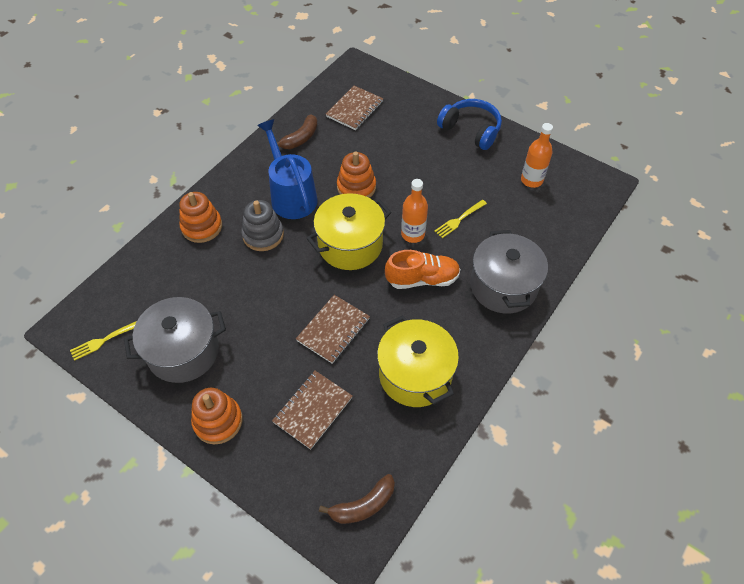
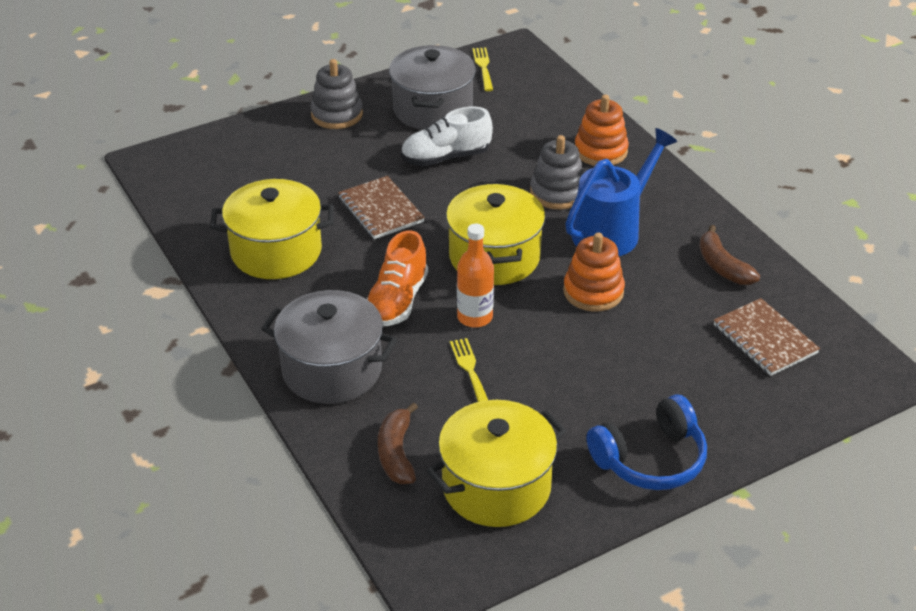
camera: 115 degrees right, 15 degrees down
orange stacking toy [191,388,242,444] -> grey stacking toy [310,59,363,129]
blue watering can [257,119,318,219] -> blue watering can turned 45 degrees counterclockwise [565,128,678,256]
brown notebook [272,371,352,450] -> none
brown banana [319,474,395,524] -> brown banana moved to [378,402,418,484]
orange bottle [521,123,553,188] -> yellow pot [427,400,566,527]
none -> white shoe [401,107,493,166]

